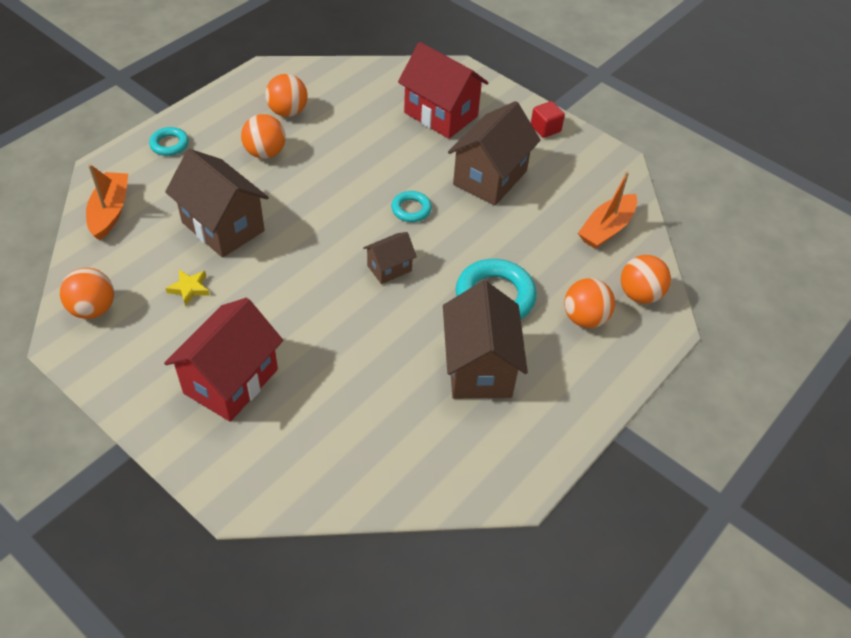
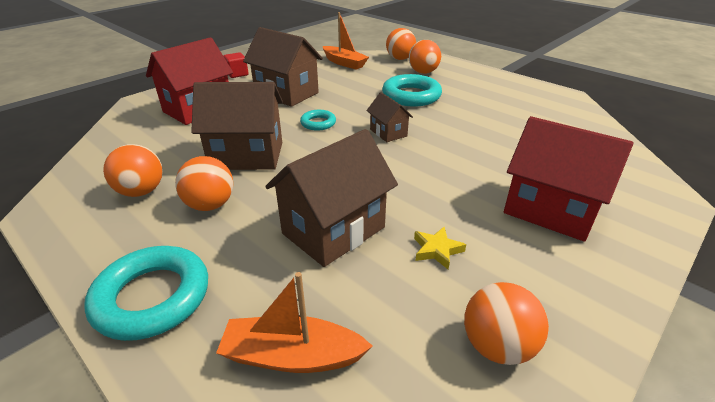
camera: 85 degrees left, 15 degrees down
turquoise ring [149,127,189,156] -> turquoise ring [84,246,208,341], size x1.86
brown house [443,281,528,399] -> brown house moved to [191,82,283,170]

